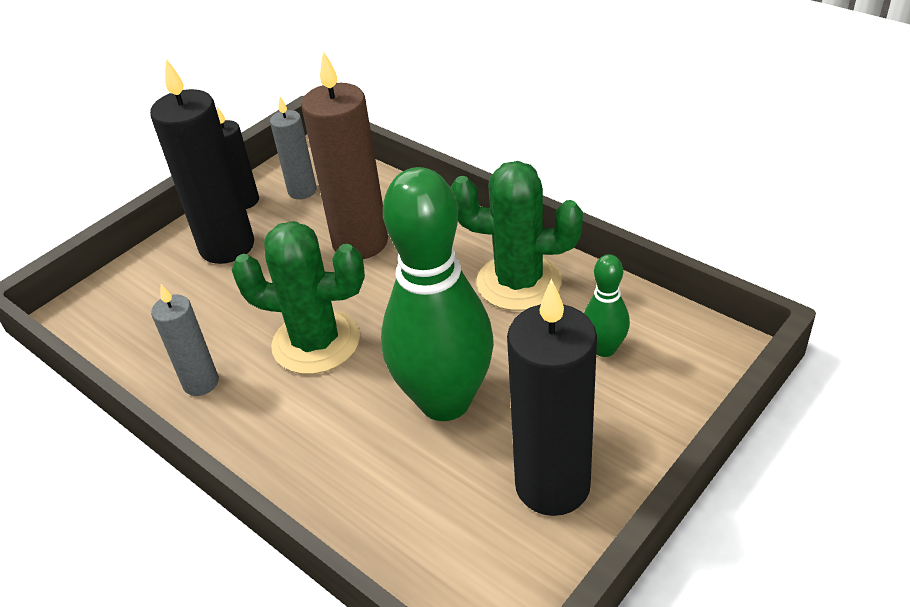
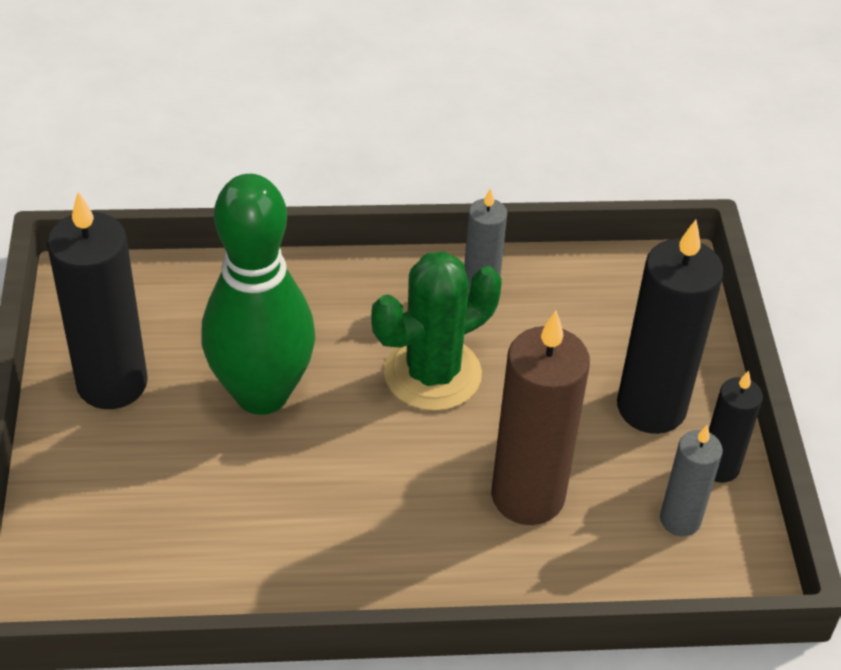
camera: 130 degrees right, 5 degrees up
green cactus [451,161,583,311] -> none
green bowling pin [584,254,630,357] -> none

